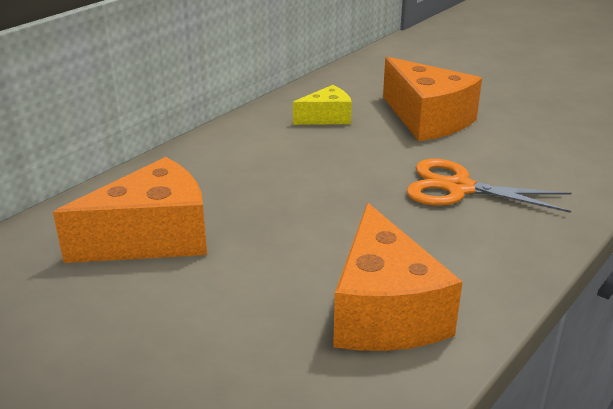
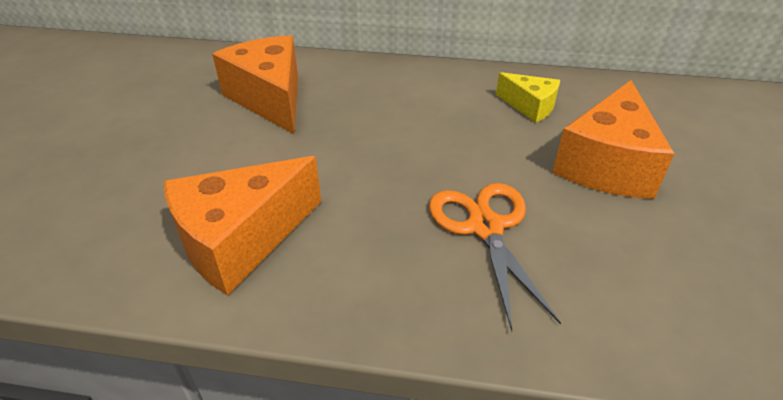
camera: 60 degrees right, 10 degrees up
orange cheese [53,157,207,263] -> orange cheese turned 150 degrees counterclockwise [212,35,298,134]

